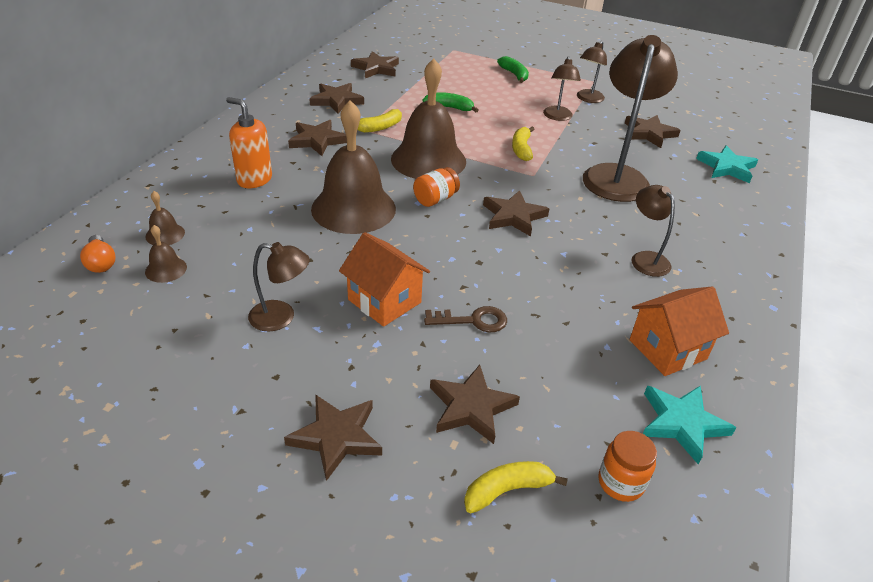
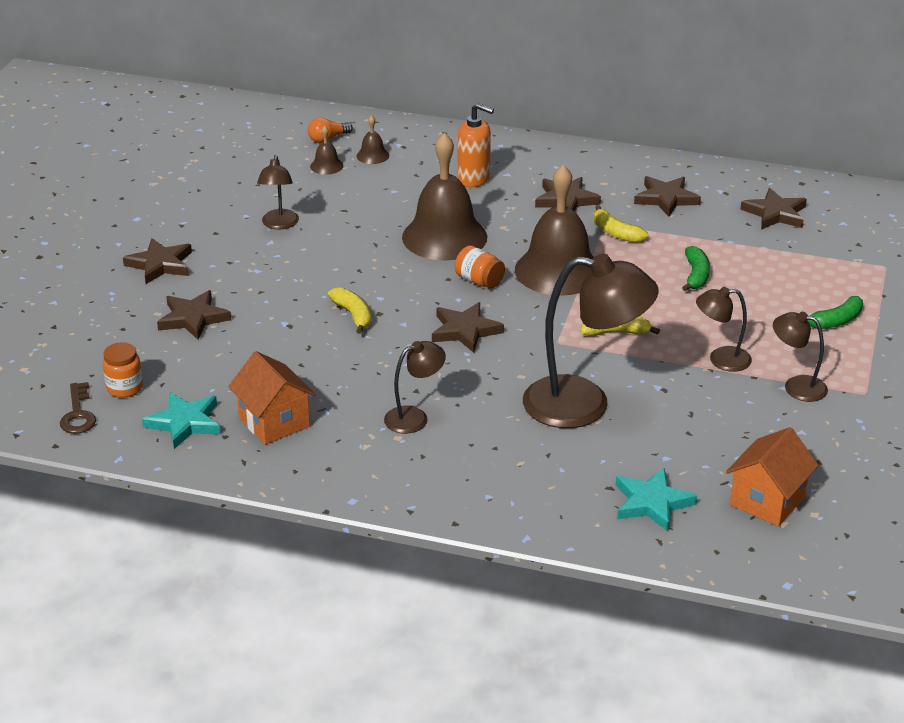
camera: 85 degrees right, 5 degrees down
orange soap dispenser [226,97,272,188] -> orange soap dispenser turned 90 degrees clockwise [458,103,494,187]
orange house [339,232,430,327] -> orange house moved to [726,427,819,526]
brown key [424,306,507,332] -> brown key moved to [60,382,96,434]
yellow banana [464,461,568,513] -> yellow banana moved to [328,287,371,334]
brown star [625,115,681,148] -> none

